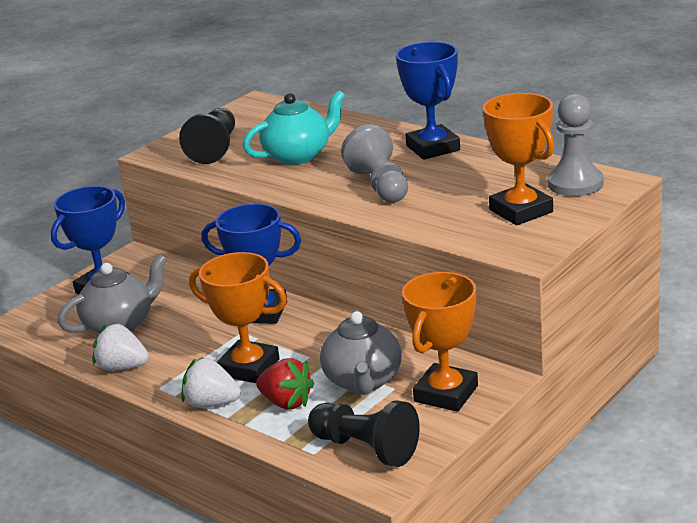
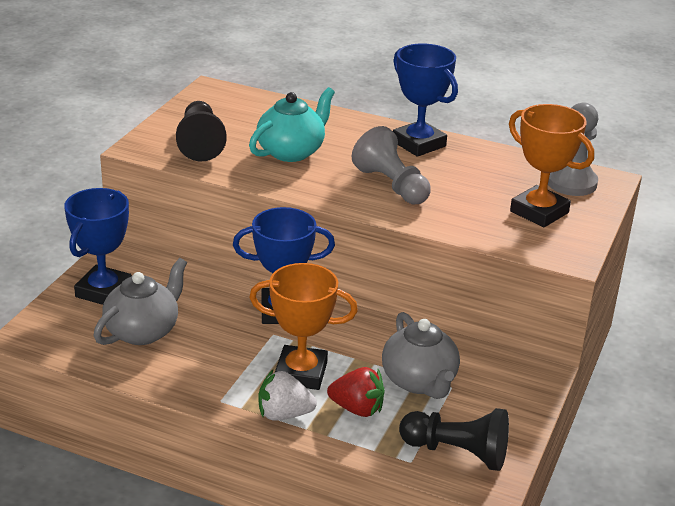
camera: 20 degrees left, 5 degrees up
white strawberry [92,323,149,371] -> none
orange trophy [402,272,478,412] -> none

